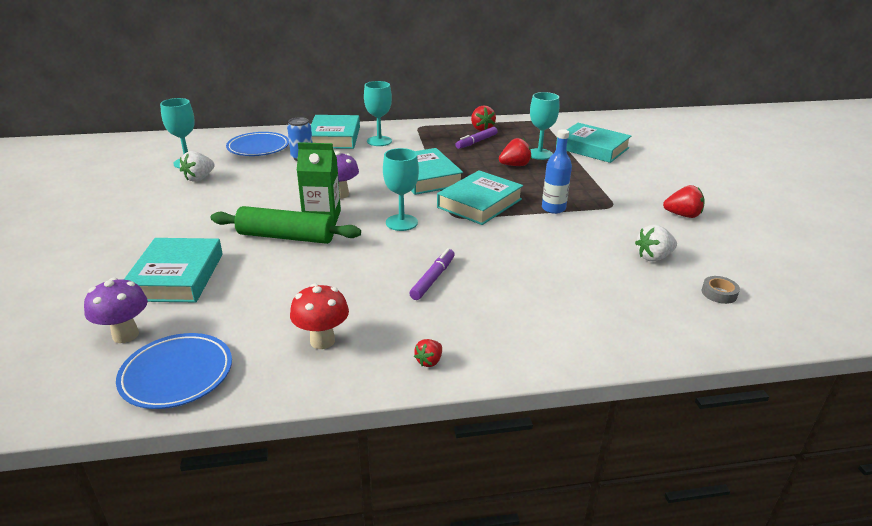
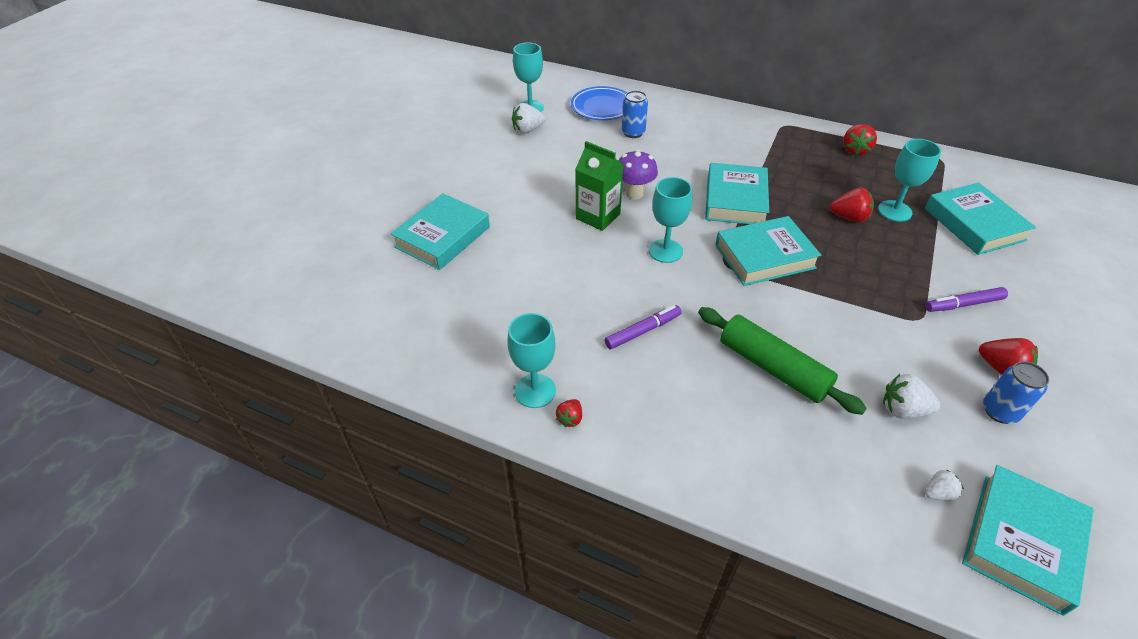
camera: 35 degrees right, 15 degrees up
purple mushroom [84,278,148,343] -> none
blue plate [116,333,232,409] -> none
green rolling pin [211,206,361,244] -> green rolling pin moved to [698,307,867,415]
red mushroom [290,283,349,349] -> none
turquoise book [311,115,360,149] -> turquoise book moved to [962,465,1094,616]
turquoise goblet [364,81,392,146] -> turquoise goblet moved to [508,313,556,408]
red strawberry [414,339,442,367] -> red strawberry turned 45 degrees counterclockwise [556,399,582,427]
purple marker [455,127,498,149] -> purple marker moved to [925,287,1008,312]
blue bottle [542,129,572,214] -> none
grey tape [702,276,740,304] -> white strawberry [925,469,964,500]
none -> blue can [983,361,1049,424]

